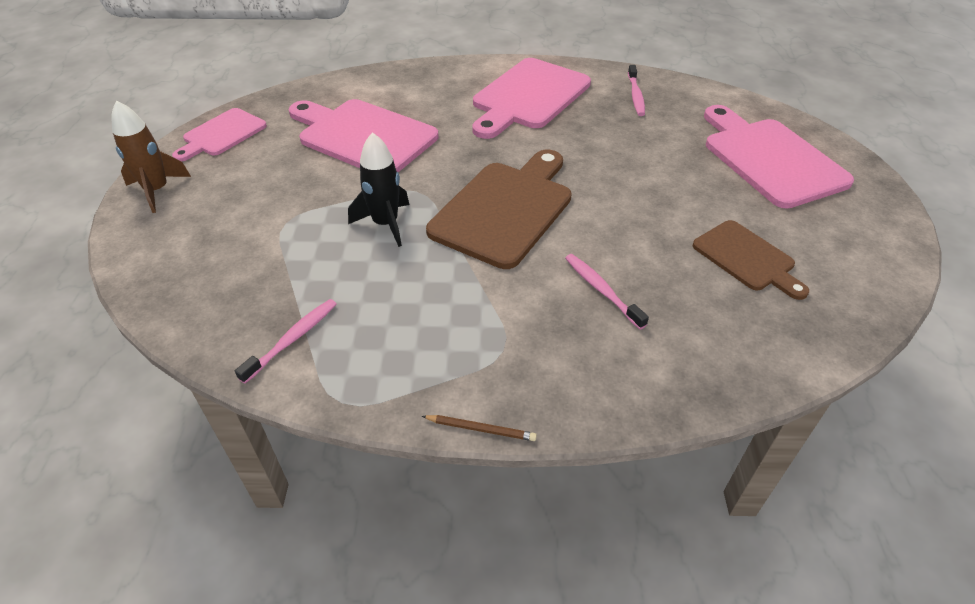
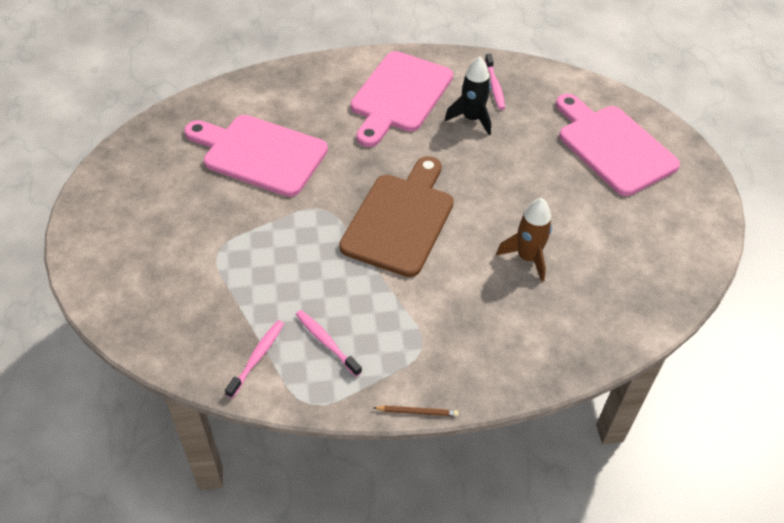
camera: 10 degrees left, 5 degrees up
brown rocket [111,100,191,213] -> brown rocket moved to [496,198,552,282]
pink cutting board [172,108,267,161] -> none
black rocket [348,132,410,247] -> black rocket moved to [445,57,491,135]
pink toothbrush [565,254,649,329] -> pink toothbrush moved to [296,310,362,377]
brown cutting board [693,220,809,300] -> none

